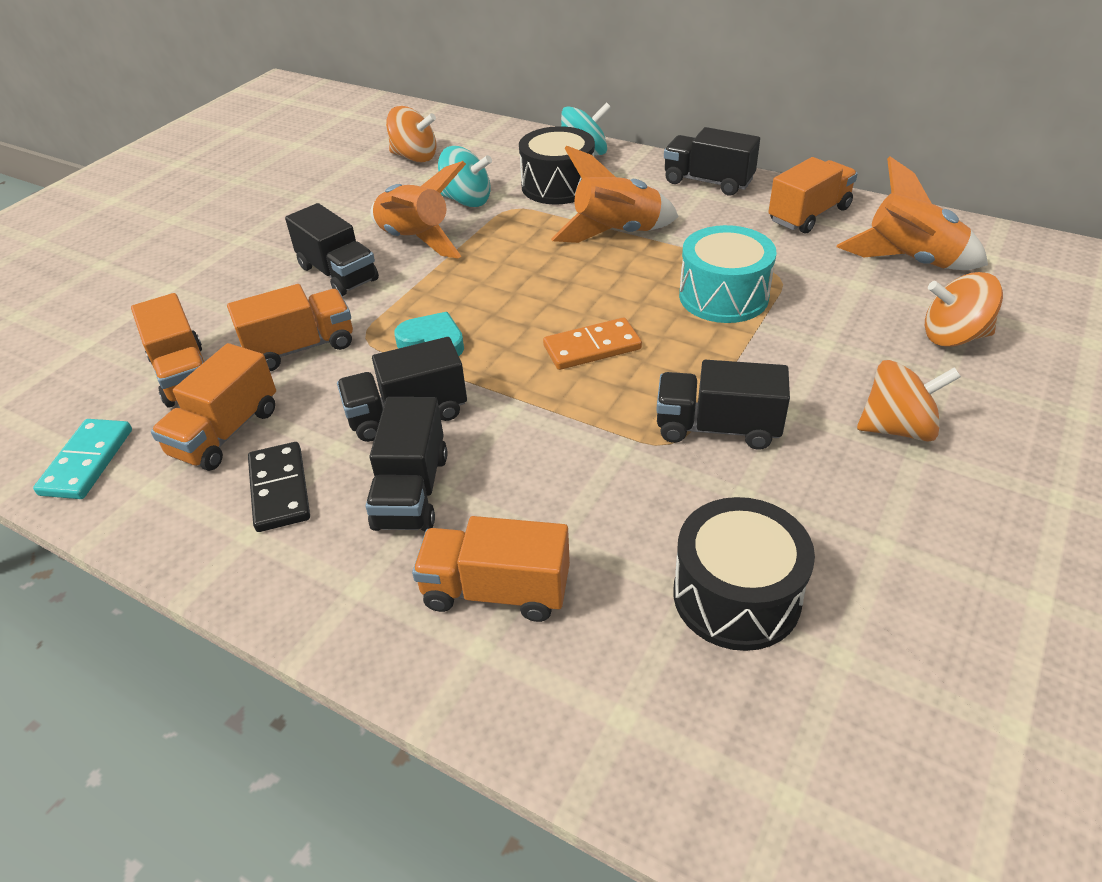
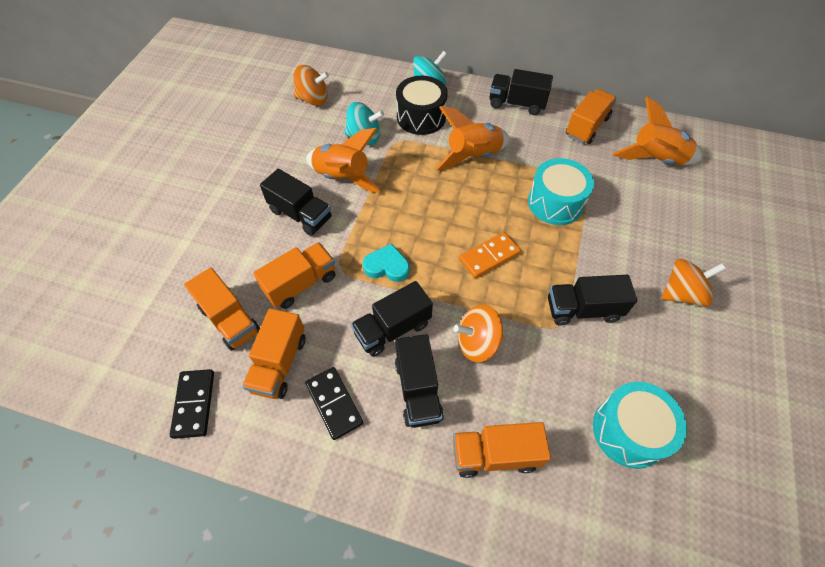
camera: 15 degrees left, 15 degrees up
turquoise domino [33,419,132,499] -> black domino [170,369,214,439]
black drum [673,497,815,651] -> turquoise drum [593,382,687,469]
orange spinning top [925,272,1003,347] -> orange spinning top moved to [454,305,504,362]

